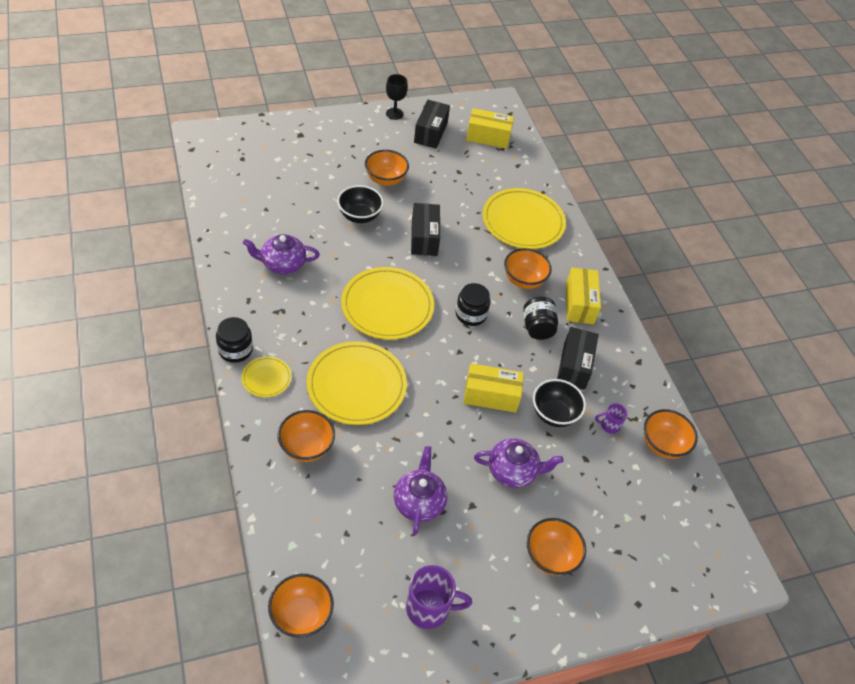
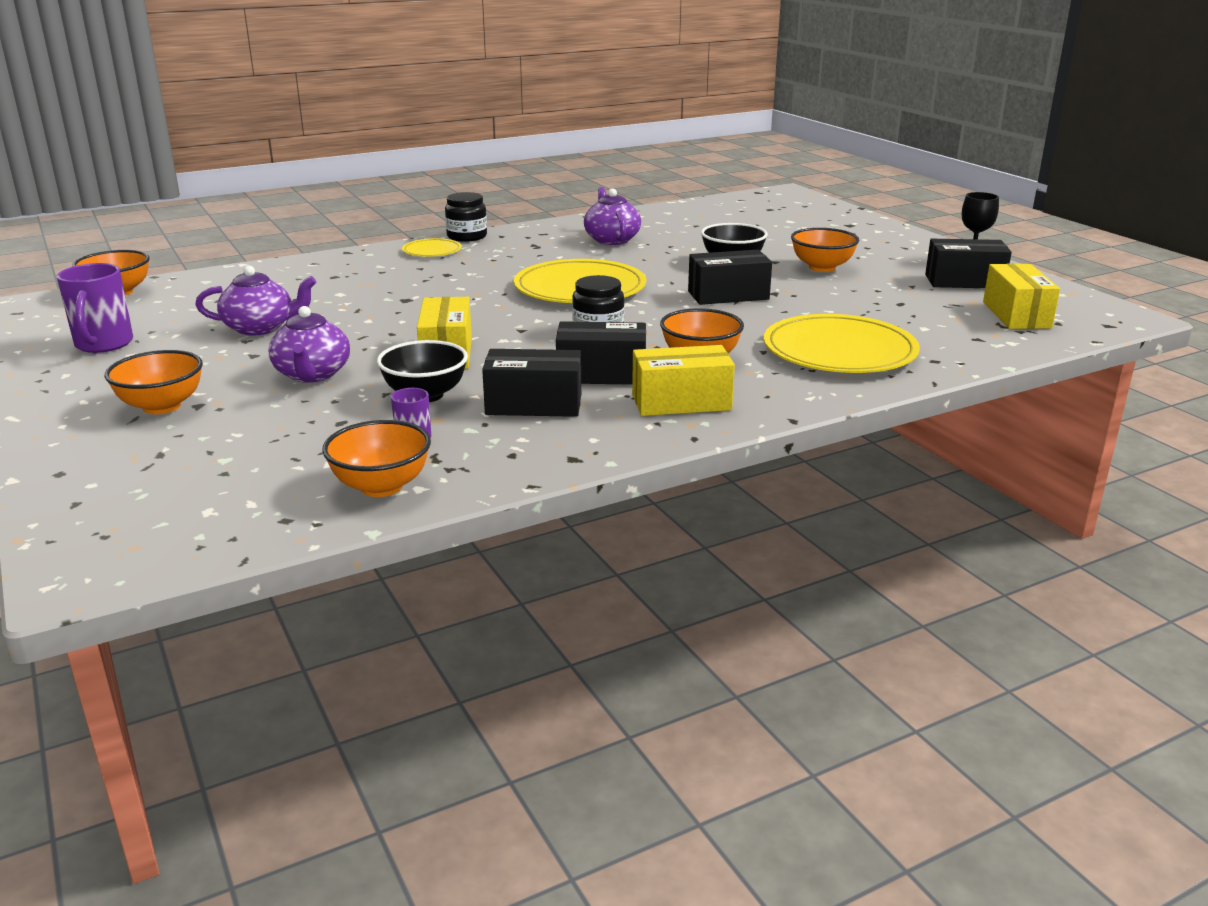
camera: 85 degrees right, 25 degrees down
orange bowl [277,410,335,462] -> none
yellow plate [307,341,407,425] -> none
black jar [523,297,558,340] -> black box [556,321,646,385]

